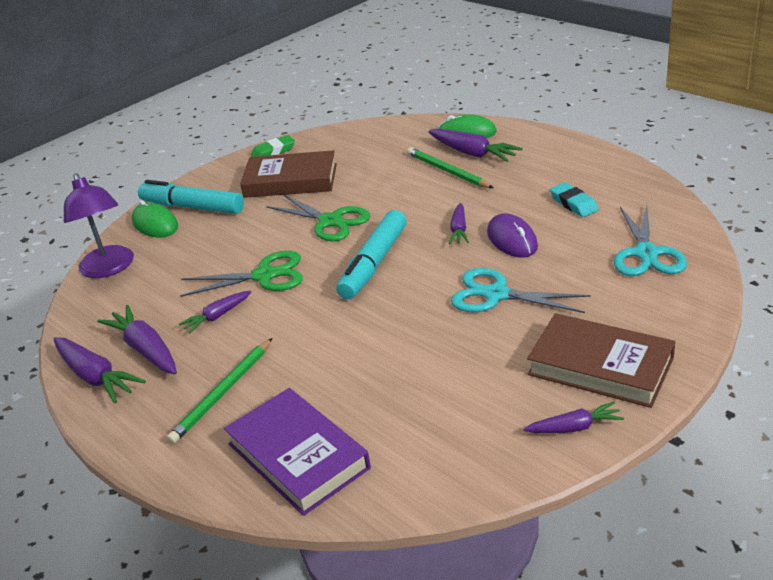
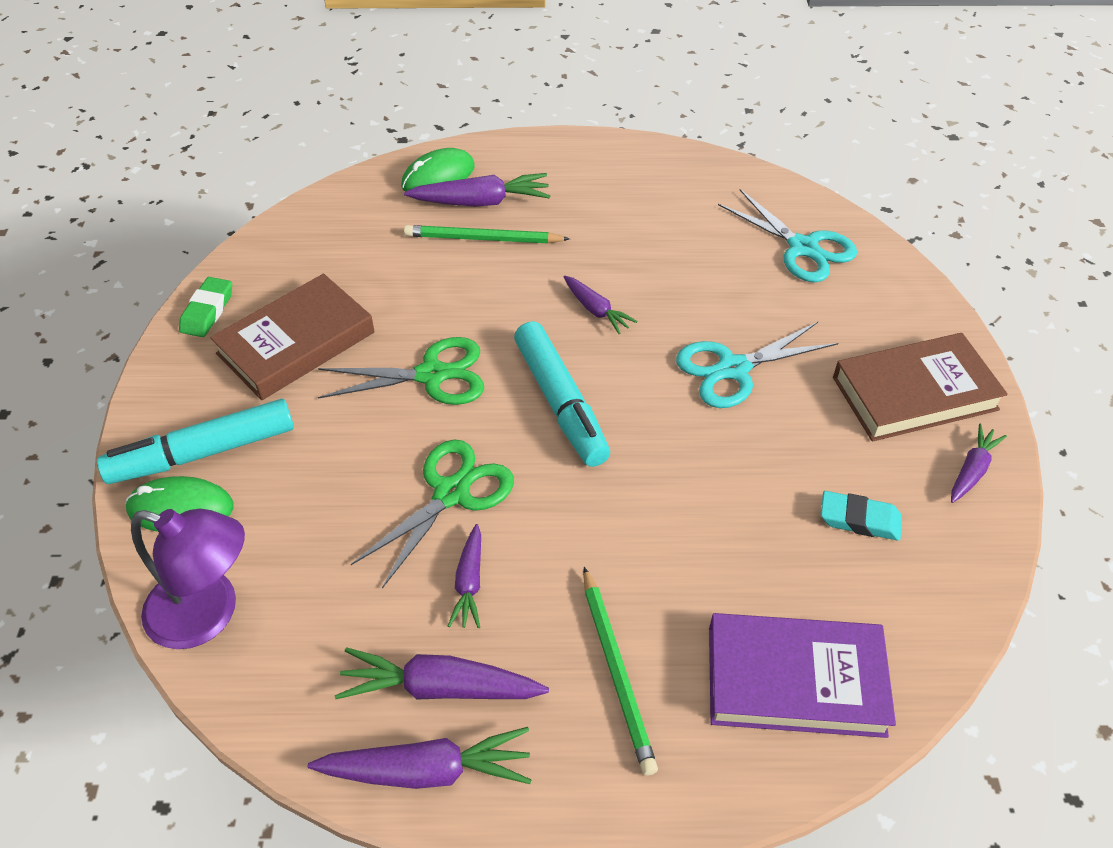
camera: 50 degrees left, 15 degrees up
purple mouse [487,213,538,258] -> none
turquoise eraser [550,182,599,217] -> turquoise eraser moved to [821,491,902,541]

